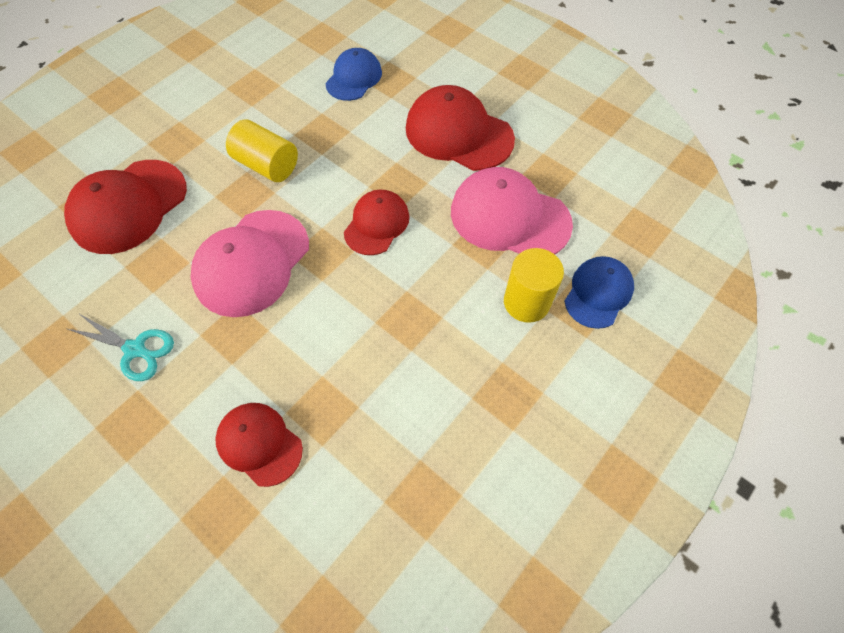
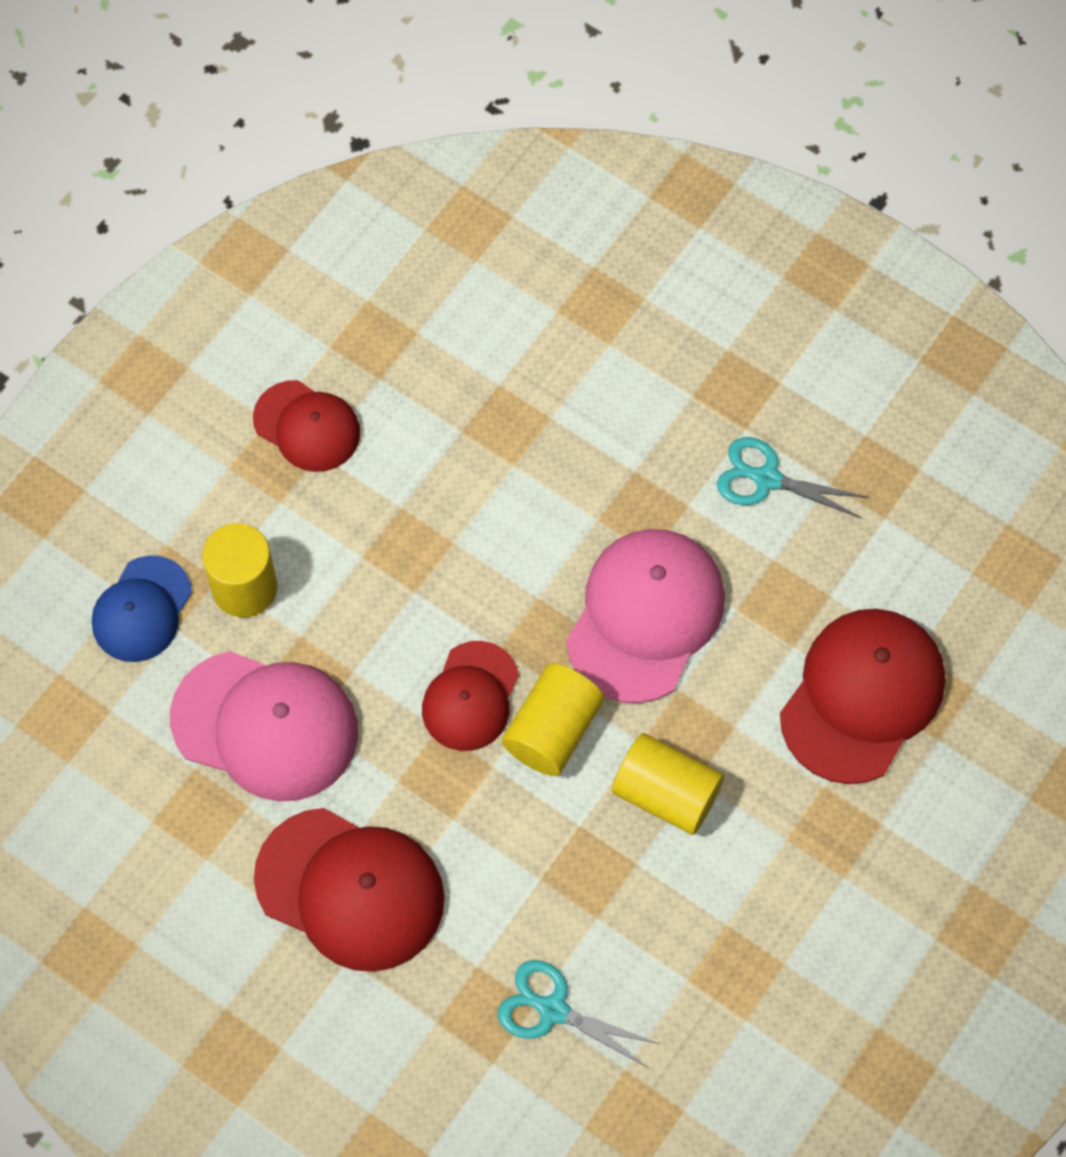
camera: 175 degrees right, 5 degrees up
red cap [215,403,303,487] -> red cap moved to [253,380,360,472]
blue cap [325,48,382,101] -> turquoise scissors [498,960,659,1068]
none -> yellow cylinder [502,663,604,776]

